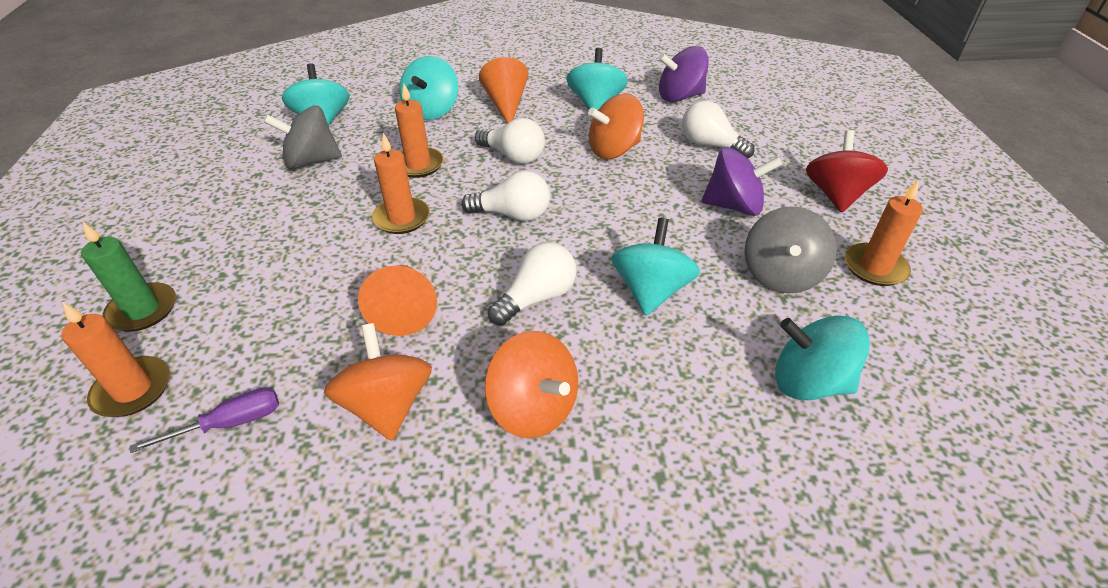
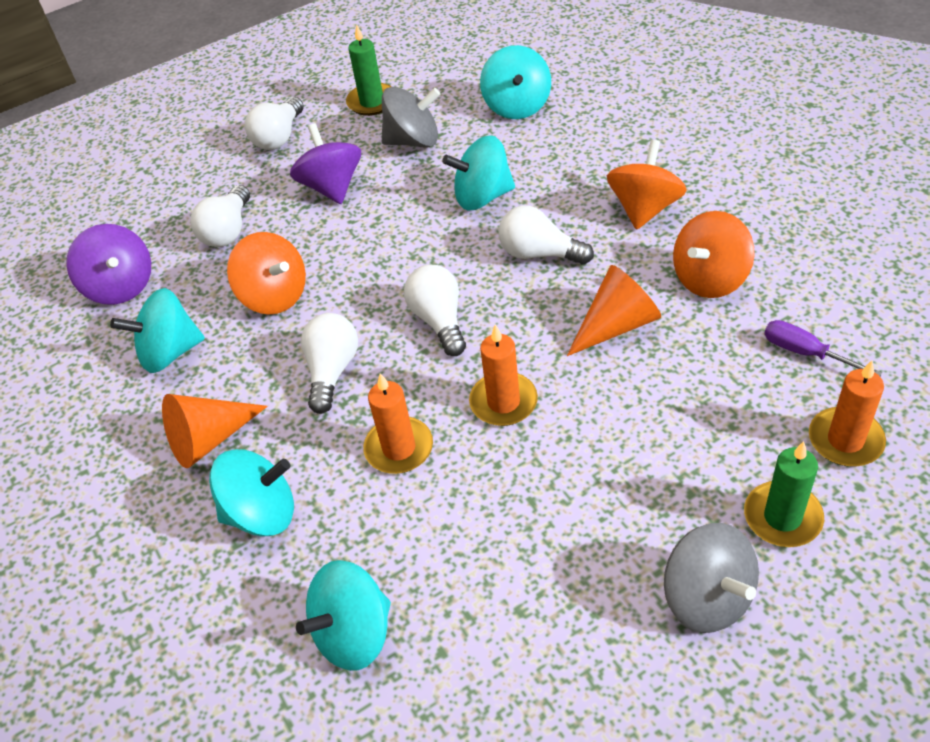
camera: 110 degrees left, 5 degrees up
grey spinning top [264,106,342,169] -> grey spinning top moved to [664,523,759,633]
red spinning top [806,130,888,213] -> white light bulb [245,97,304,150]
orange candle [845,180,923,286] -> green candle [346,24,392,116]

